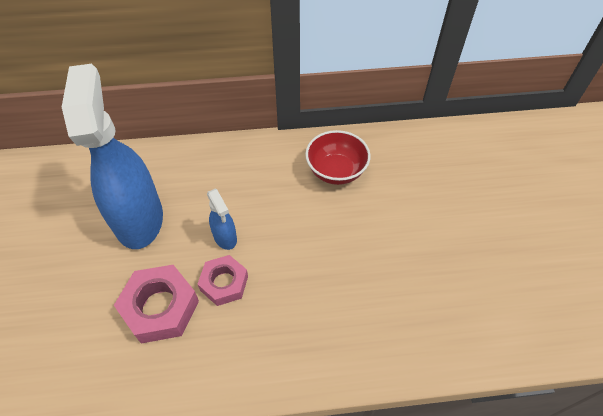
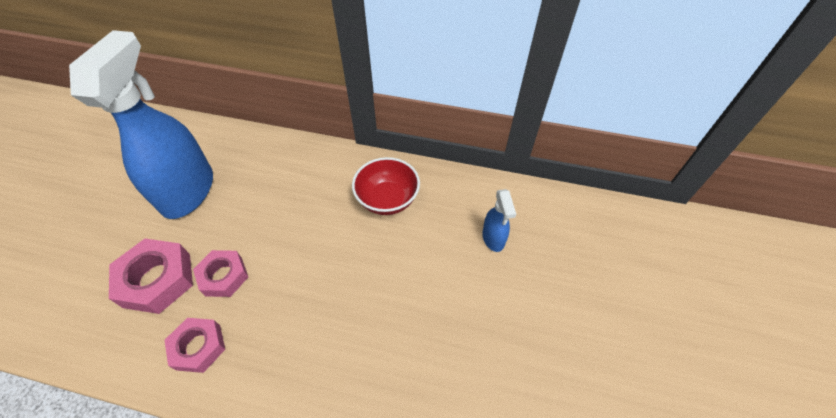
camera: 20 degrees right, 0 degrees up
blue spray bottle [207,189,237,250] -> blue spray bottle moved to [482,189,516,252]
none -> pink nut [165,318,225,373]

